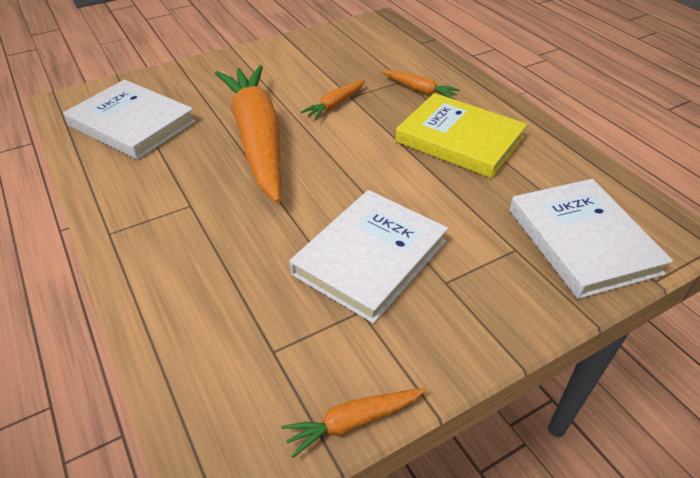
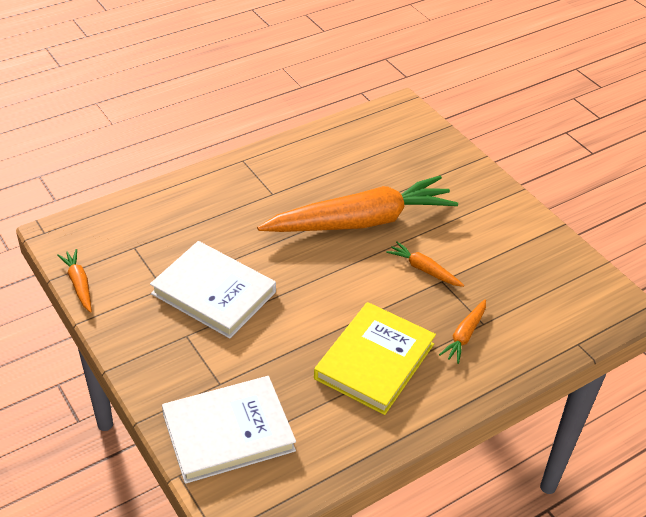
camera: 85 degrees right, 0 degrees up
white book [63,79,196,160] -> none

